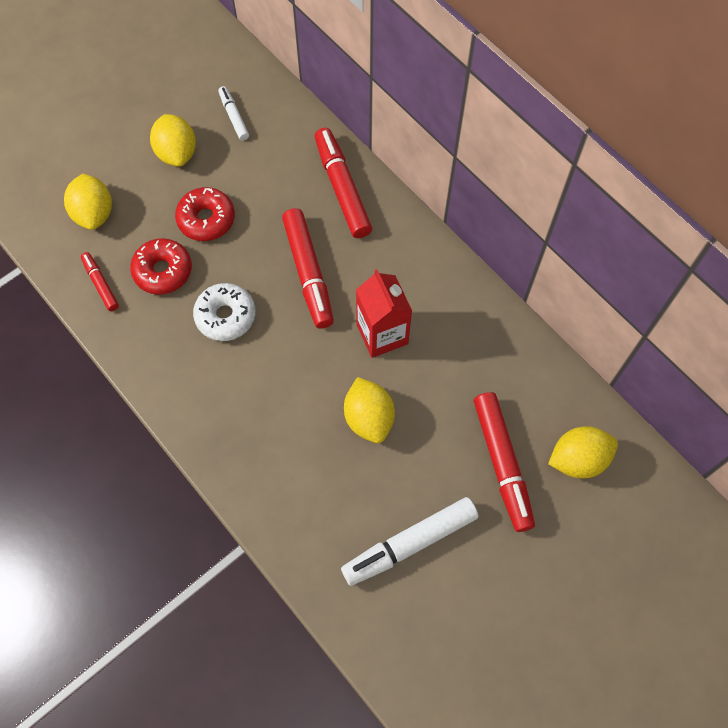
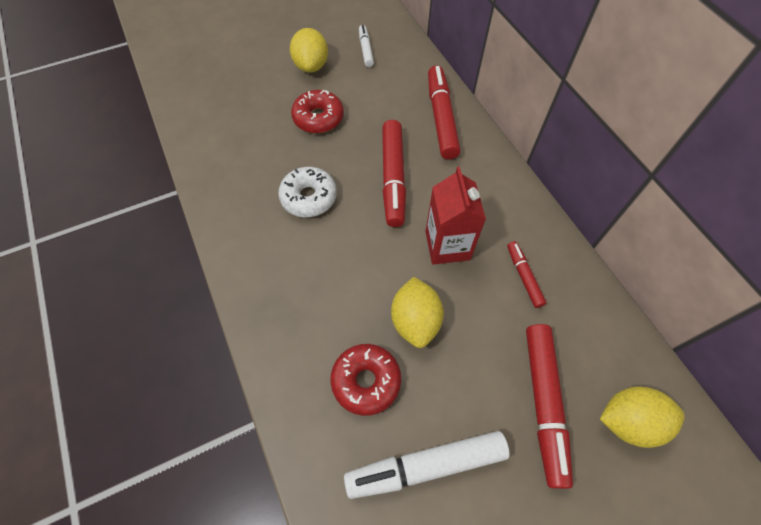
camera: 15 degrees right, 5 degrees down
yellow lemon [64,174,112,230] -> none
red marker [81,252,119,311] -> red marker moved to [507,241,547,308]
red donut [130,238,192,295] -> red donut moved to [331,344,401,416]

